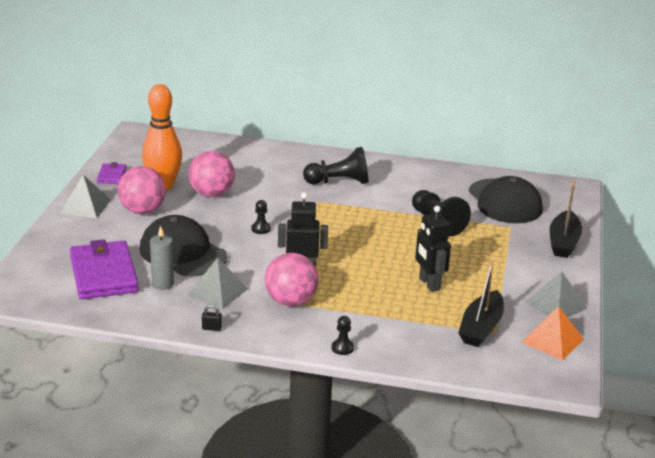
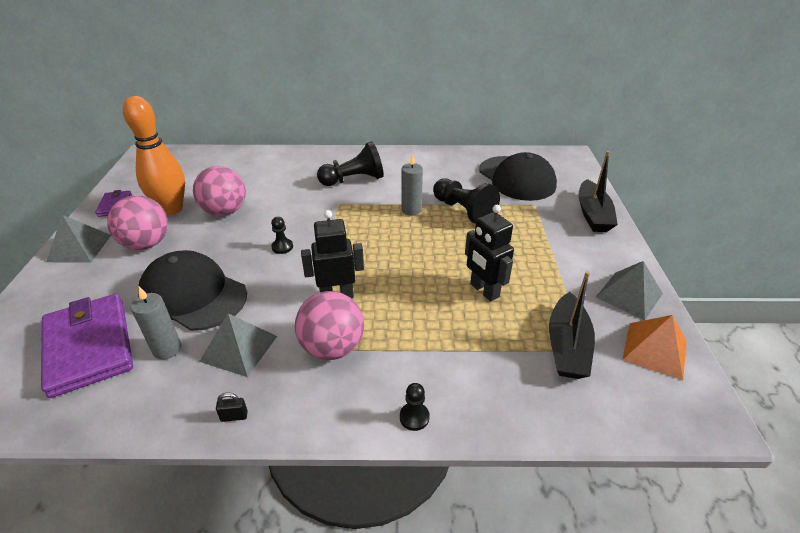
camera: 10 degrees left, 10 degrees up
none -> grey candle [401,154,423,216]

